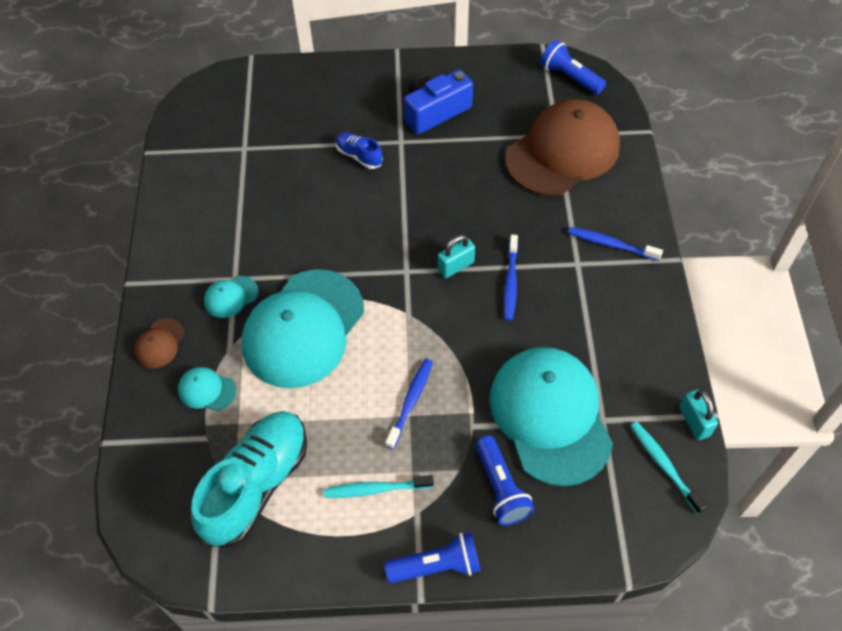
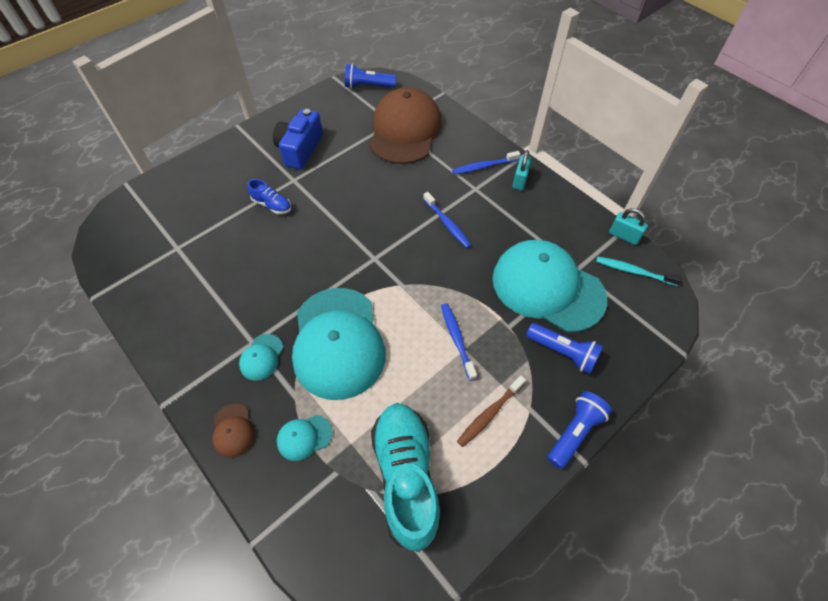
camera: 40 degrees left, 0 degrees up
turquoise toothbrush [324,475,434,498] -> brown toothbrush [457,376,526,447]
blue shoe [336,132,383,169] -> blue shoe turned 150 degrees counterclockwise [247,179,291,214]
turquoise padlock [438,235,475,278] -> turquoise padlock moved to [513,150,532,190]

